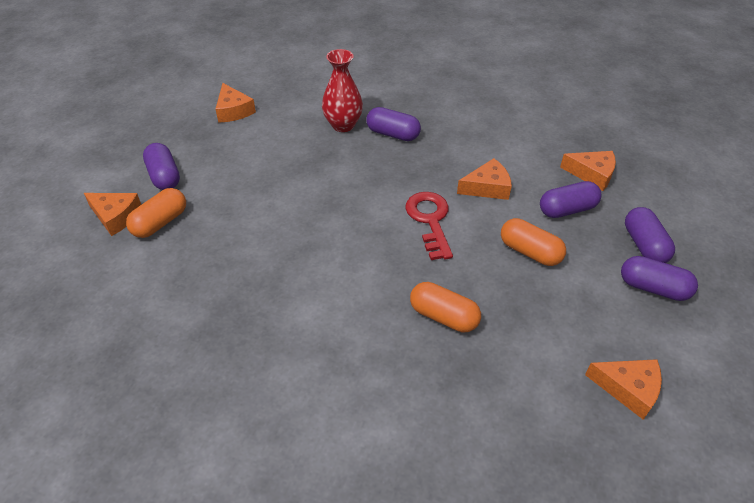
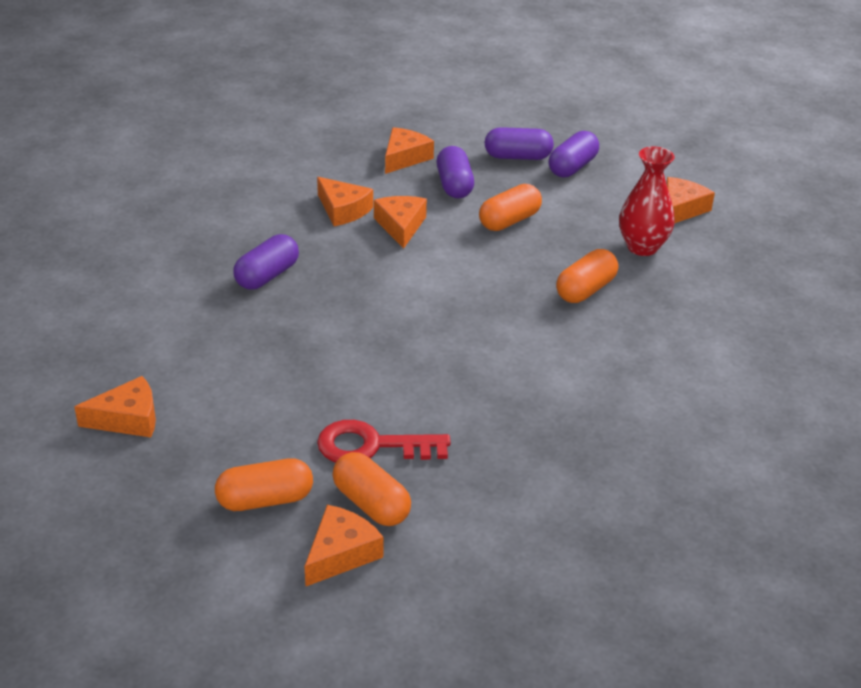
camera: 80 degrees left, 10 degrees down
purple capsule [143,143,180,190] -> orange capsule [215,458,313,511]
red vase [322,49,363,132] -> red vase moved to [619,147,675,256]
red key [405,192,453,260] -> red key moved to [317,420,451,463]
none -> orange cheese [317,177,373,226]

